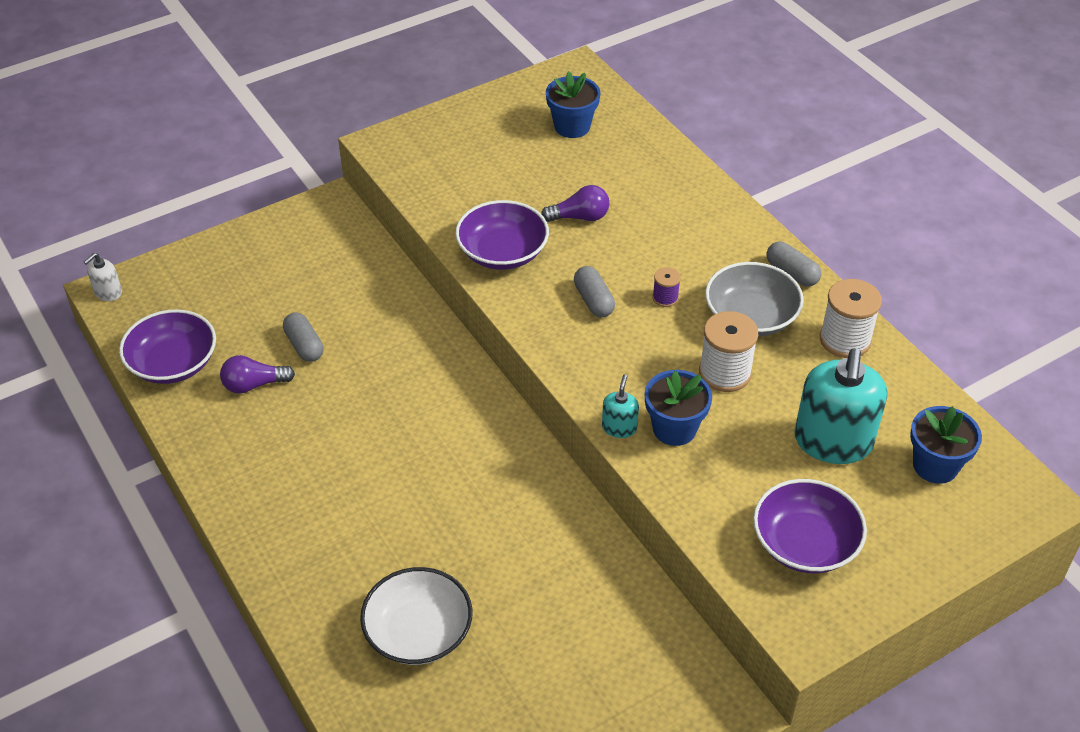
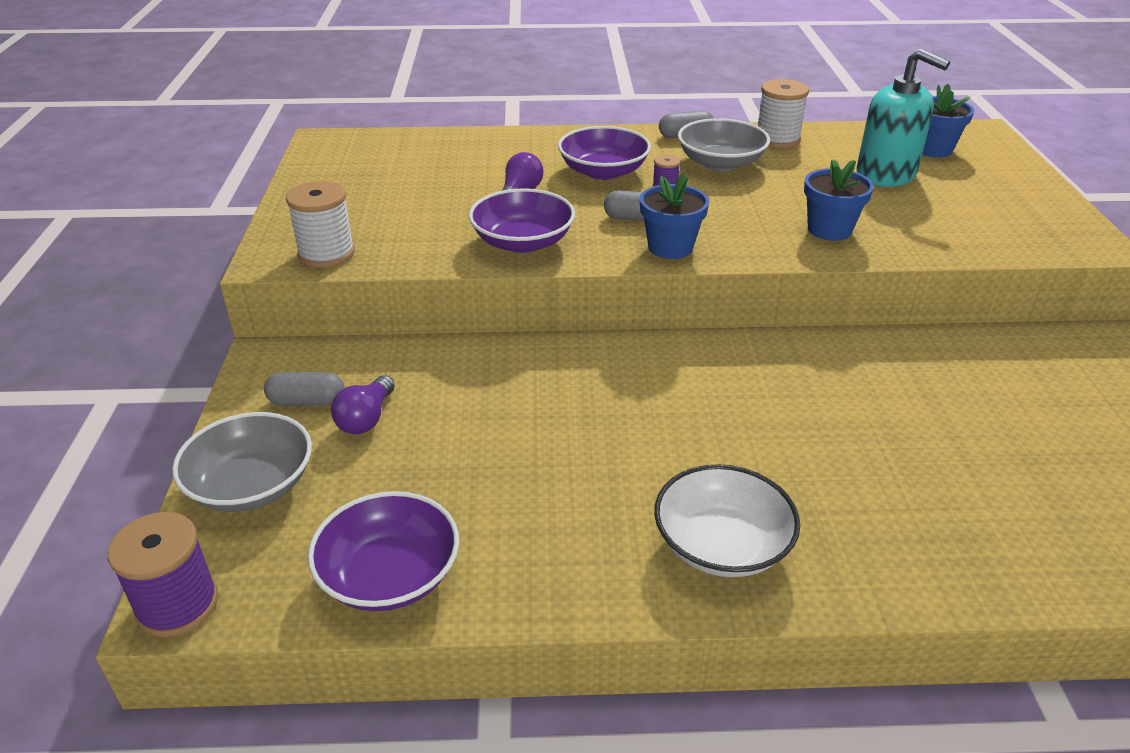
camera: 60 degrees left, 10 degrees down
white soap dispenser [84,253,122,301] -> purple spool [107,512,218,637]
purple light bulb [220,355,295,393] -> purple light bulb moved to [331,375,395,434]
grey capsule [283,313,324,362] -> grey capsule moved to [264,372,345,406]
white bowl [360,567,472,665] -> white bowl moved to [654,464,800,577]
blue flower pot [546,71,600,138] -> blue flower pot moved to [640,173,709,259]
turquoise soap dispenser [602,374,639,438] -> none
white spool [699,311,758,392] -> white spool moved to [286,181,355,268]
purple bowl [753,479,867,573] -> purple bowl moved to [558,126,651,180]
none -> grey bowl [172,412,312,512]

